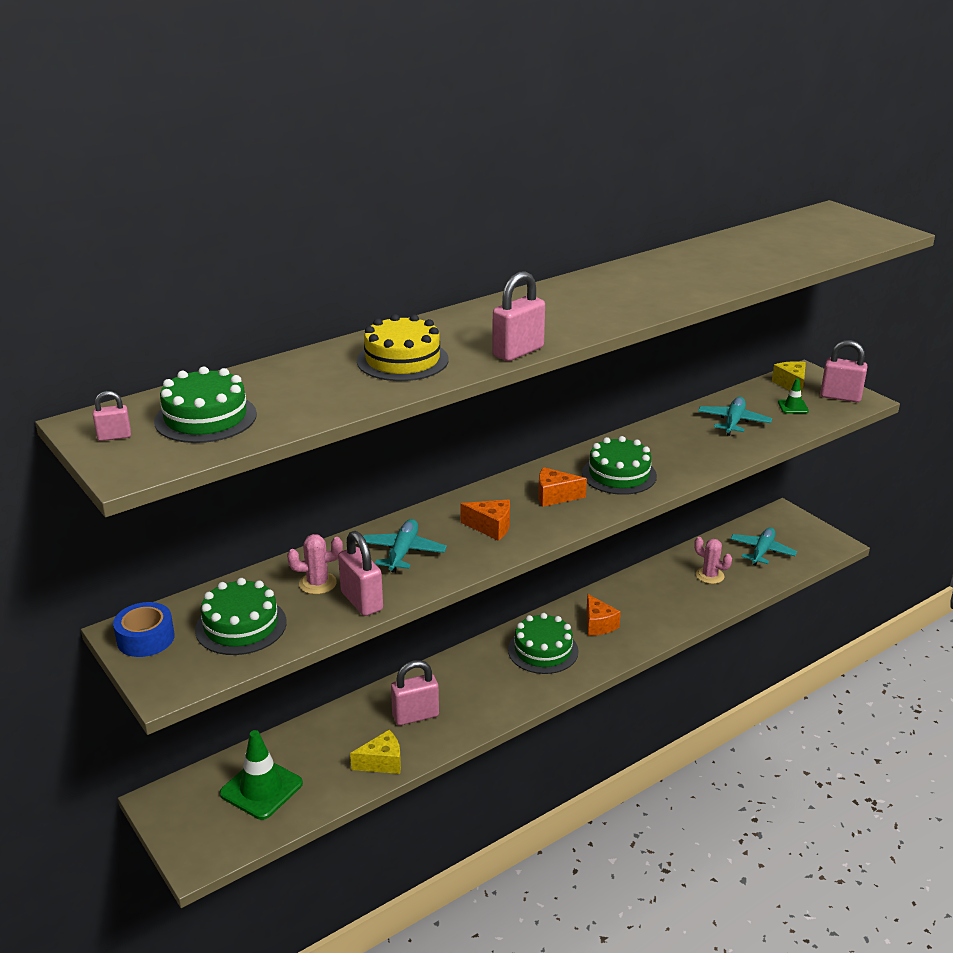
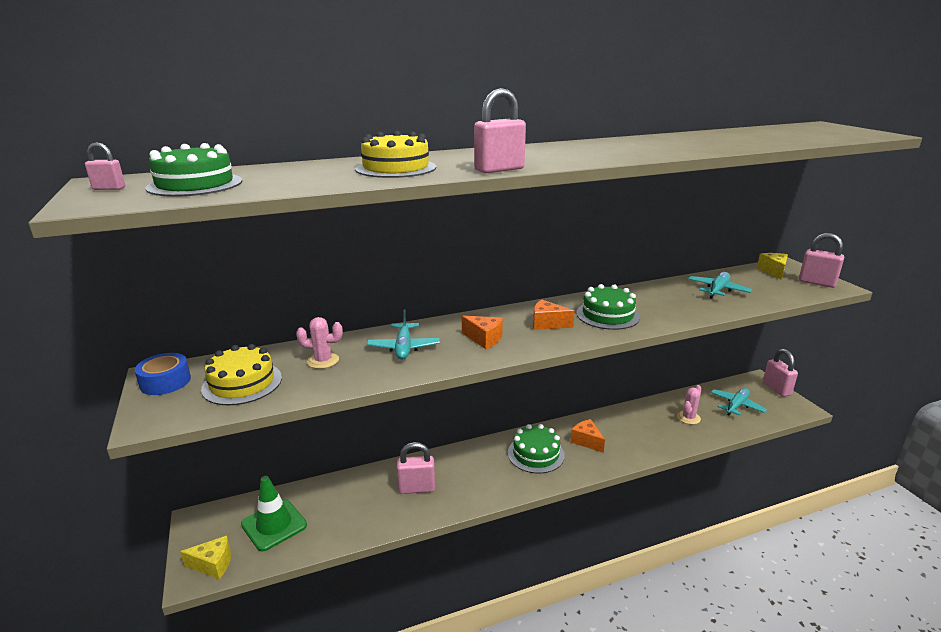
camera: 15 degrees right, 5 degrees down
green cake [195,578,287,655] -> yellow cake [201,344,282,405]
pink padlock [338,531,383,616] -> pink padlock moved to [763,349,798,397]
yellow cheese [350,730,401,774] -> yellow cheese moved to [180,536,231,579]
turquoise plane [363,519,447,573] -> turquoise plane turned 150 degrees clockwise [366,309,440,360]
orange cheese [587,594,621,636] -> orange cheese turned 150 degrees clockwise [570,419,605,453]
pink cactus [694,537,732,584] -> pink cactus turned 75 degrees clockwise [677,385,702,424]
green traffic cone [778,378,809,413] -> none

